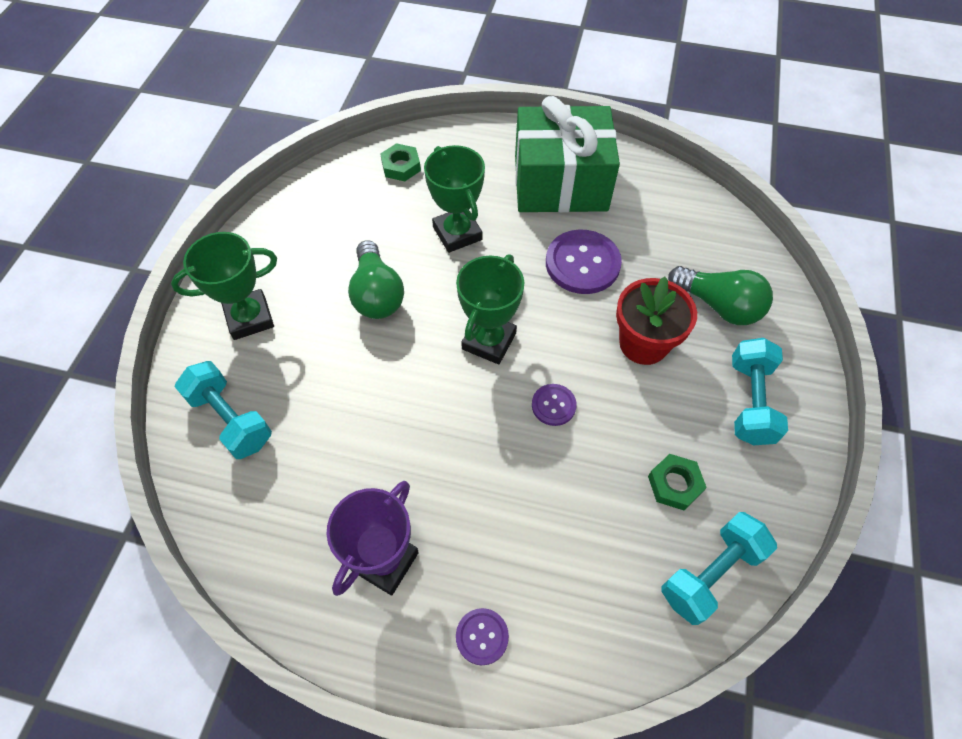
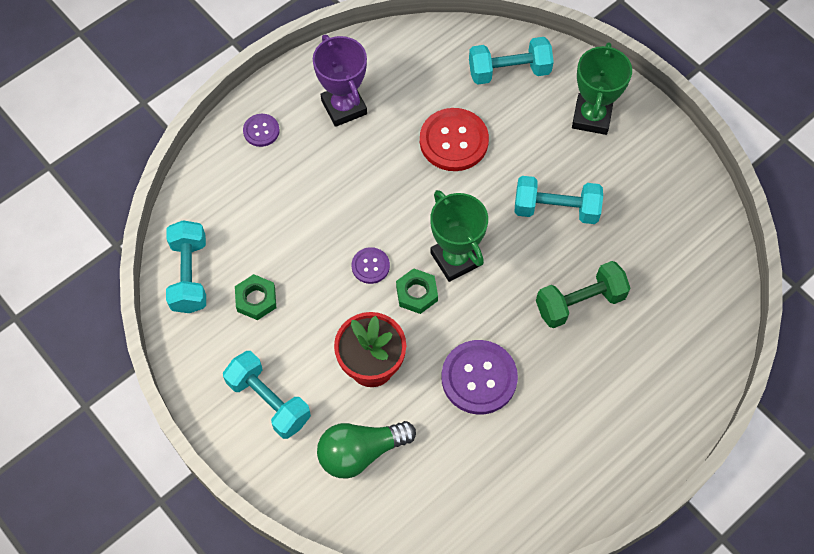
camera: 125 degrees right, 5 degrees up
green light bulb [348,240,404,319] -> turquoise dumbbell [514,176,603,224]
green nut [380,143,421,181] -> green nut moved to [396,268,438,314]
green trophy [424,145,485,253] -> green dumbbell [536,261,631,328]
green gift [515,96,620,213] -> none
none -> red button [420,108,489,171]

